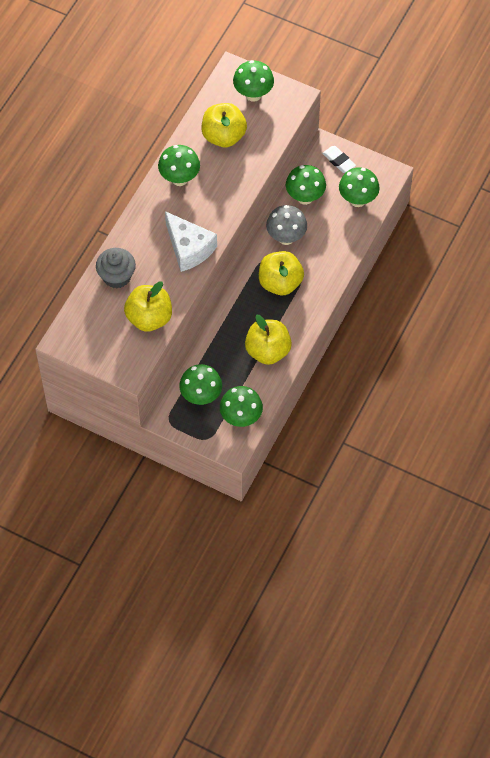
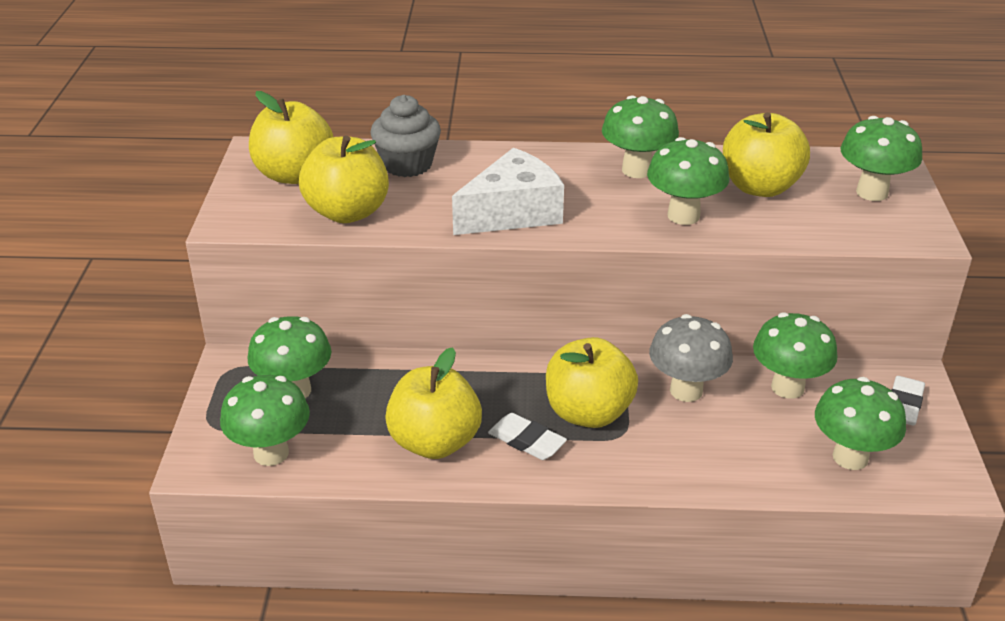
camera: 65 degrees right, 25 degrees down
white cheese [165,211,217,272] -> white cheese turned 150 degrees counterclockwise [452,148,564,235]
none -> yellow apple [249,91,333,184]
none -> white eraser [488,413,567,460]
none -> green mushroom [647,137,730,225]

